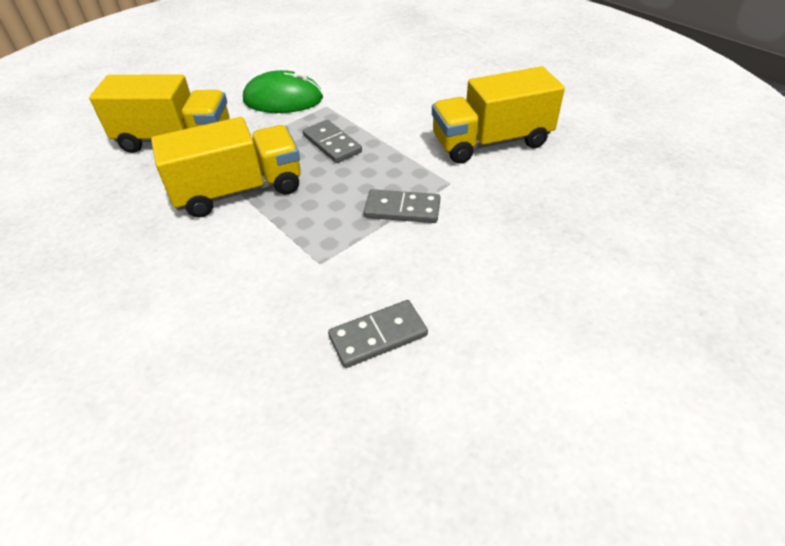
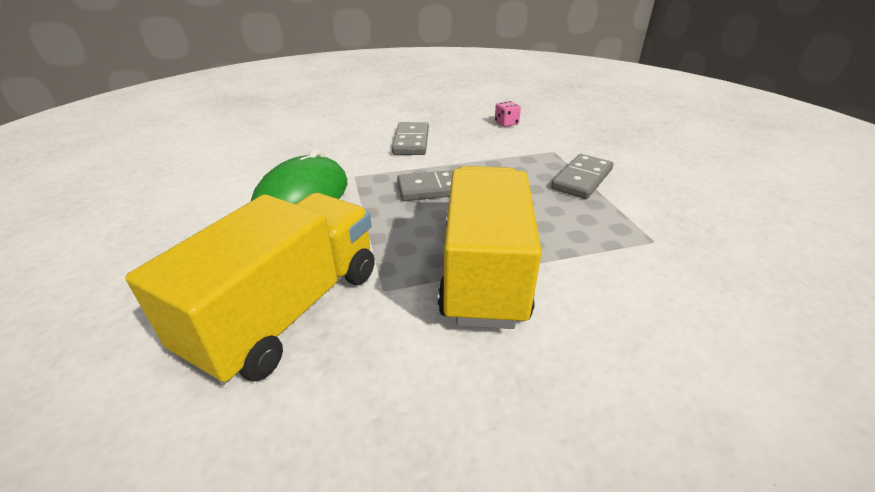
camera: 65 degrees left, 10 degrees down
grey domino [328,300,428,368] -> grey domino moved to [392,122,429,155]
yellow truck [432,66,565,164] -> pink dice [495,101,521,127]

